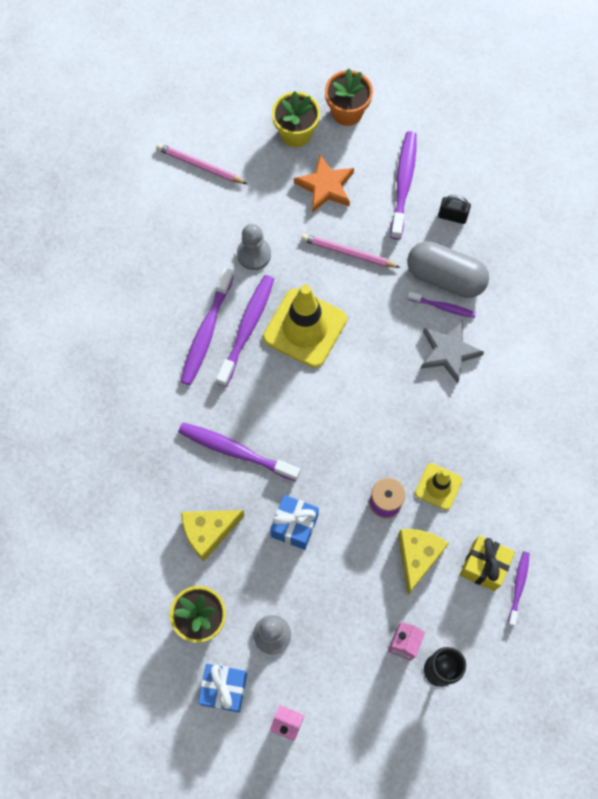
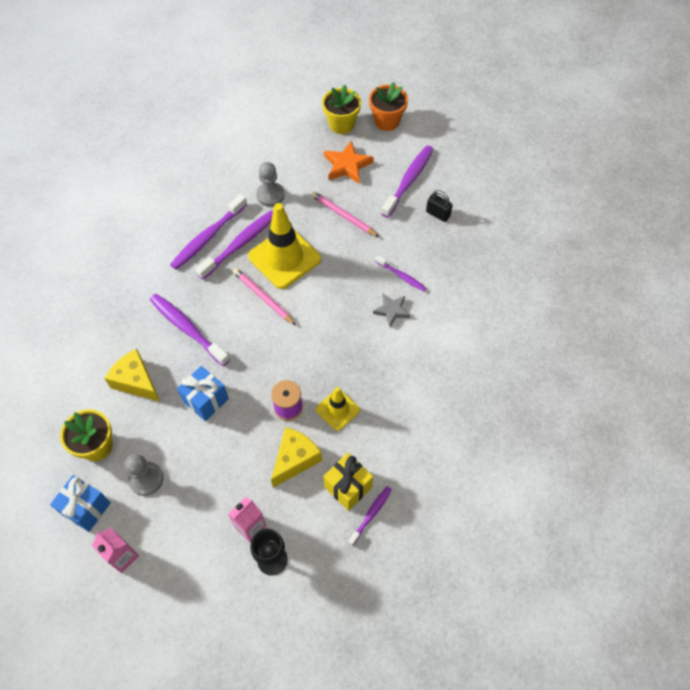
camera: 20 degrees right, 10 degrees down
pink pencil [156,143,247,184] -> pink pencil moved to [233,268,296,325]
yellow cheese [181,510,245,561] -> yellow cheese turned 45 degrees clockwise [104,349,160,402]
grey capsule [407,241,489,298] -> none
grey star [421,320,484,384] -> grey star [373,294,410,327], size x0.66

